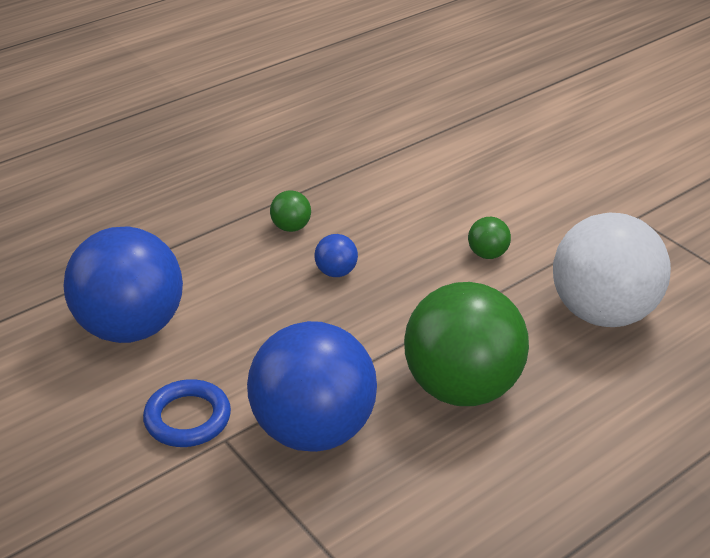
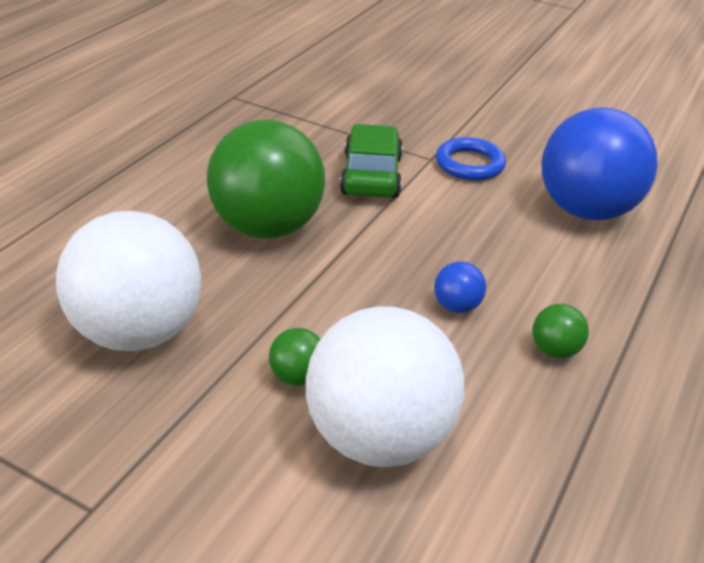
camera: 155 degrees right, 0 degrees up
blue ball [247,321,377,452] -> green car [340,124,403,198]
none -> white ball [306,306,464,467]

